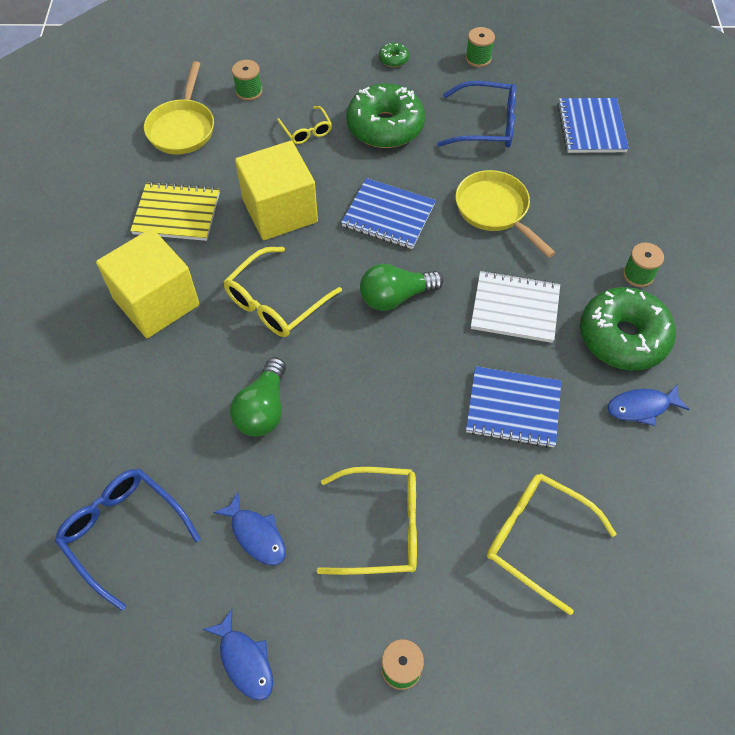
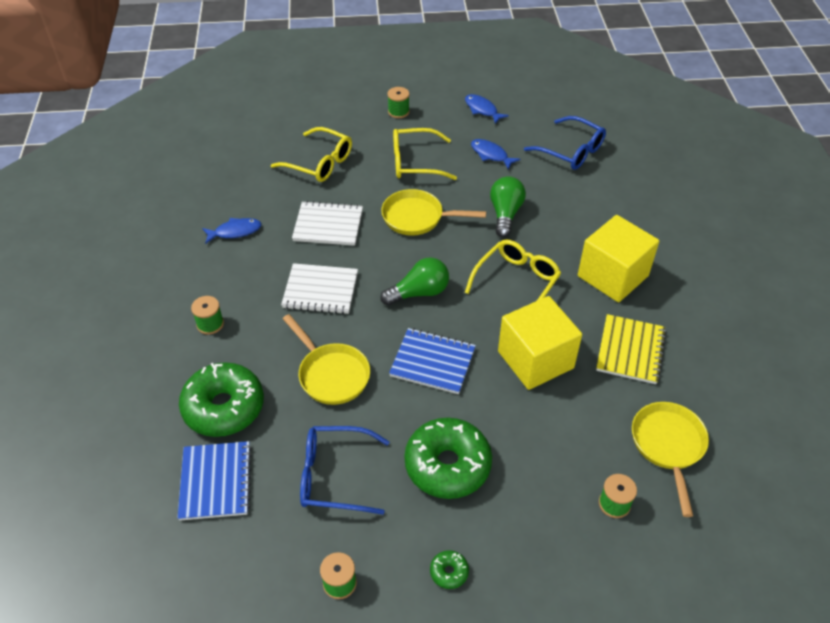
camera: 175 degrees right, 10 degrees down
yellow notebook [130,182,220,241] -> yellow notebook turned 75 degrees counterclockwise [596,314,666,384]
yellow glasses [277,106,332,144] -> none
blue notebook [466,366,561,448] -> white notebook [292,201,363,246]
green donut [580,287,676,371] -> green donut moved to [179,362,264,437]
none -> yellow pan [381,189,486,236]

